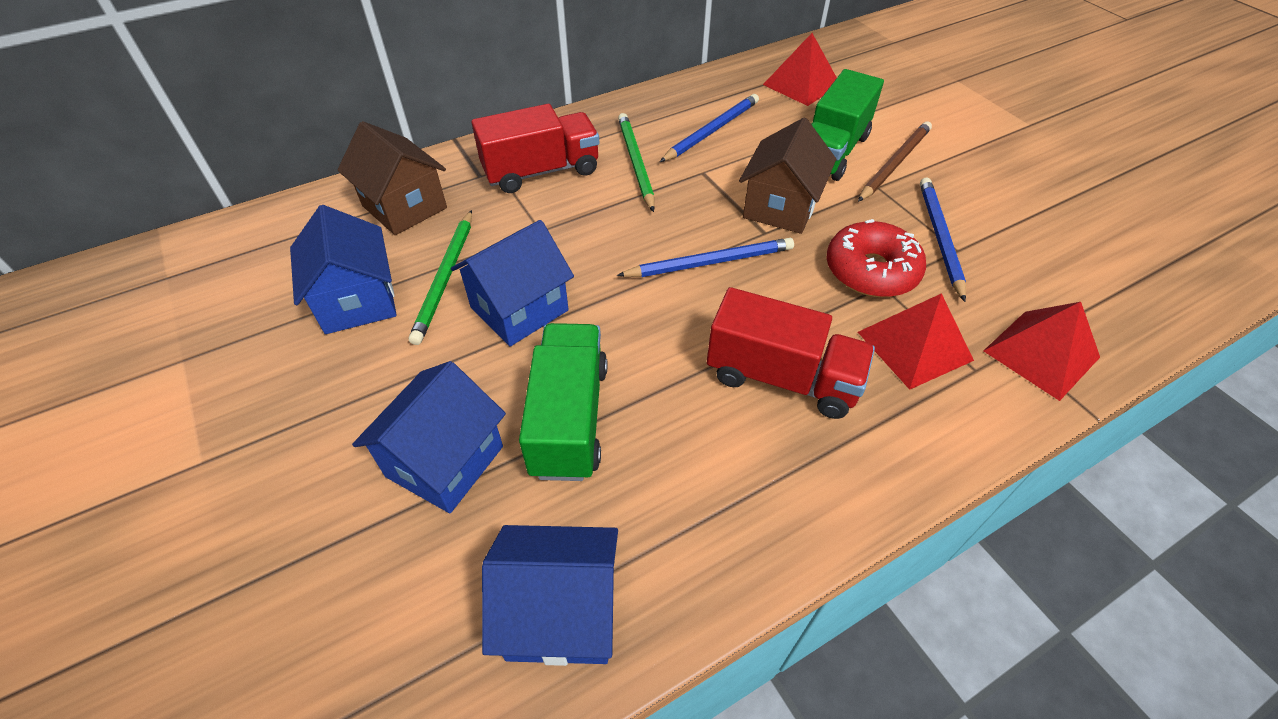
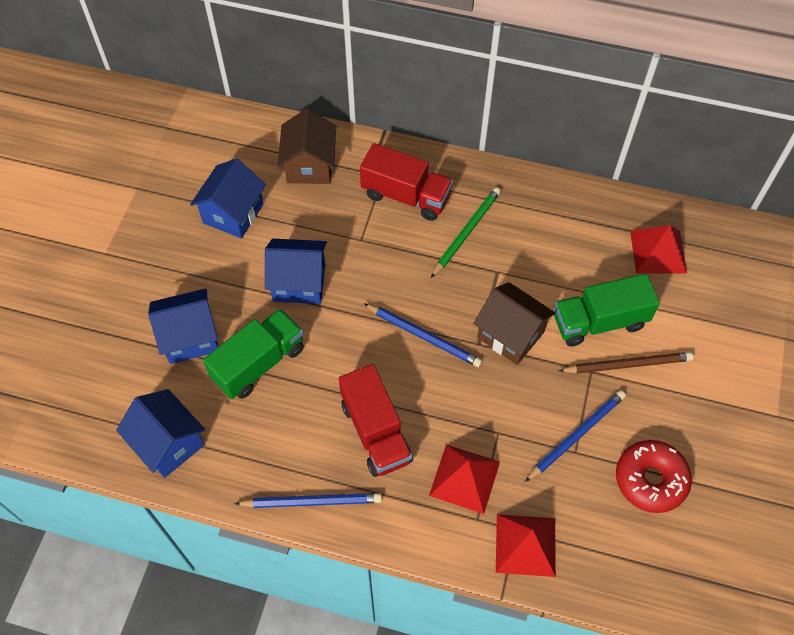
camera: 45 degrees right, 10 degrees up
green pencil [409,210,472,345] -> none
blue pencil [660,94,759,162] -> blue pencil moved to [234,493,382,508]
brown house [739,118,836,234] -> brown house turned 60 degrees clockwise [473,282,556,365]
red donut [827,219,926,297] -> red donut moved to [616,440,692,513]

